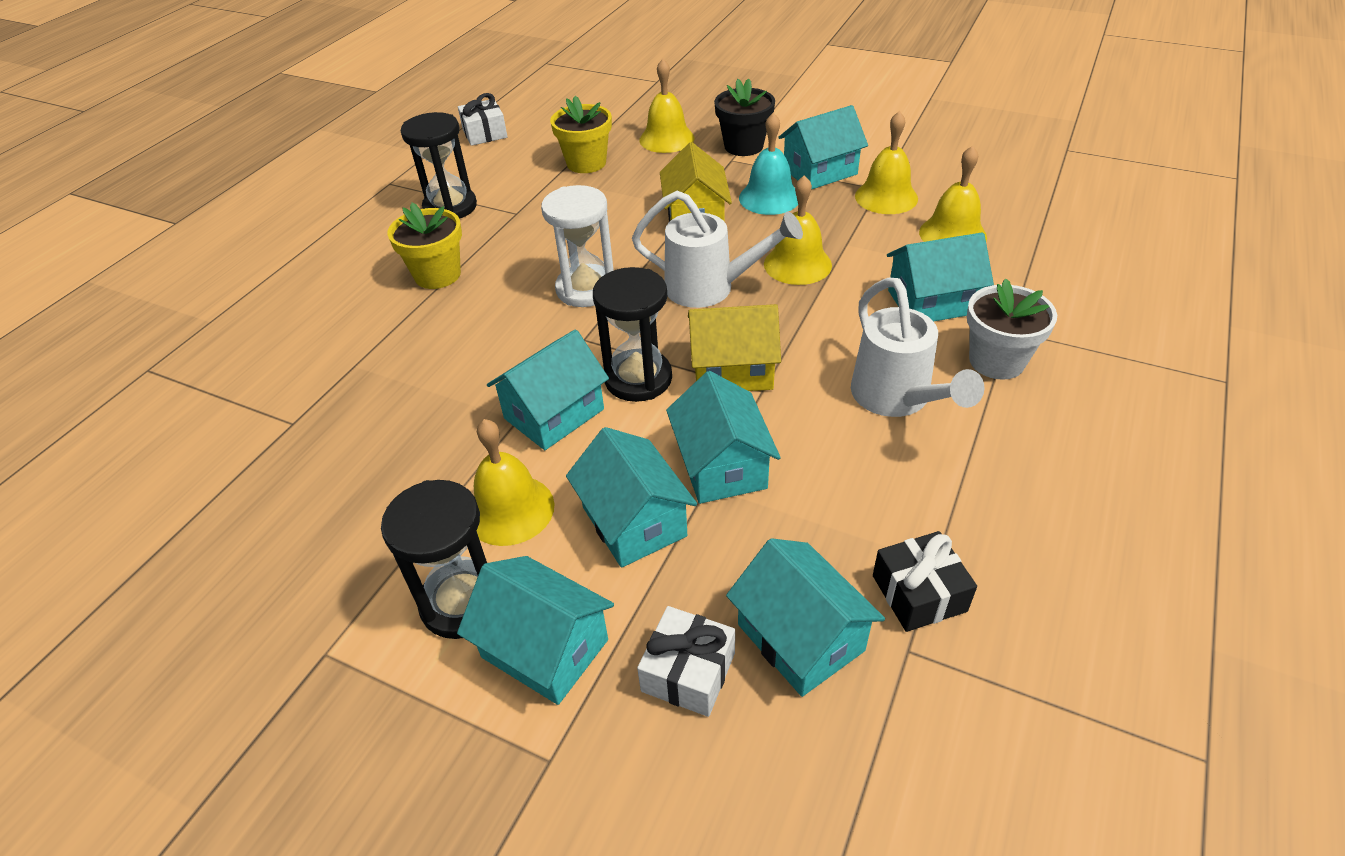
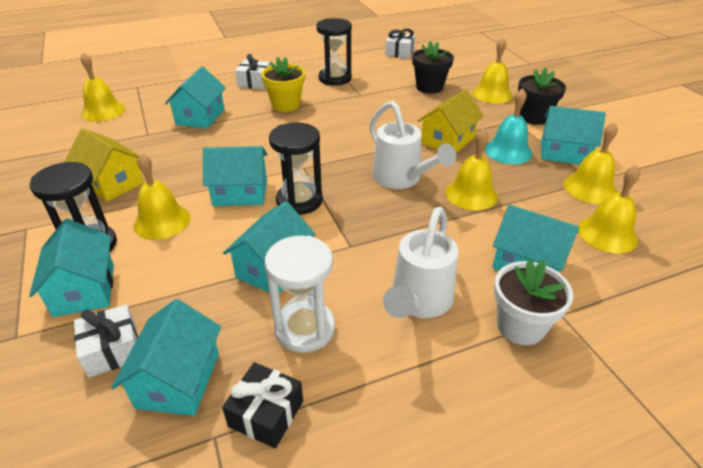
camera: 40 degrees right, 5 degrees down
white hourglass [541,185,614,307] -> white hourglass moved to [265,236,335,353]
yellow flower pot [550,96,612,173] -> black flower pot [412,41,454,94]
turquoise house [566,427,697,568] -> turquoise house moved to [165,66,226,129]
yellow house [688,304,781,391] -> yellow house moved to [65,128,144,202]
none -> yellow bell [80,52,125,122]
none -> white gift [235,54,270,89]

